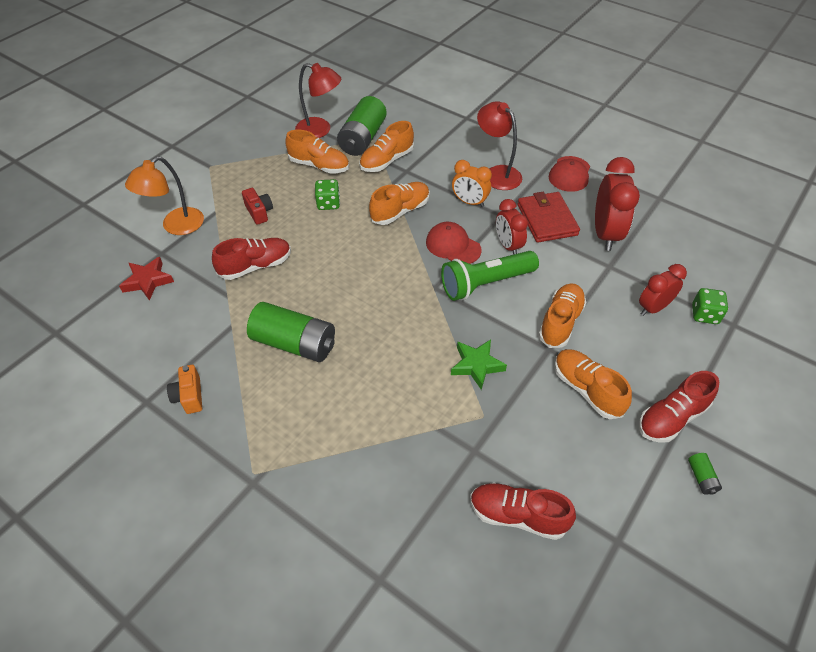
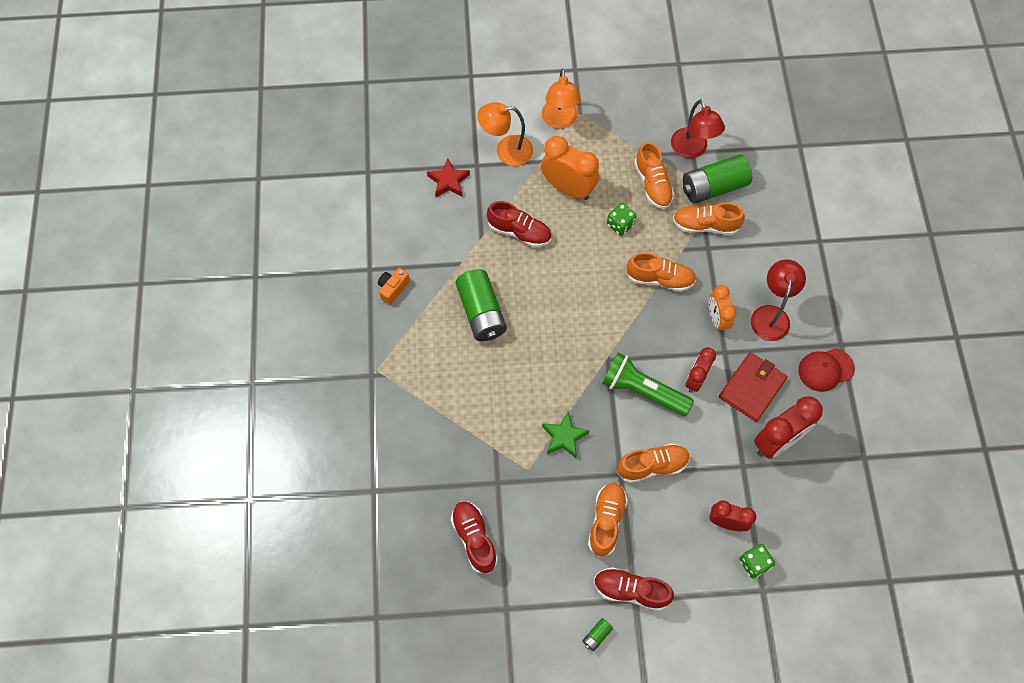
camera: 50 degrees right, 15 degrees up
red camera [242,188,273,225] -> orange clock [541,136,599,200]
red cap [426,222,482,264] -> none
none -> orange lamp [542,69,581,129]

